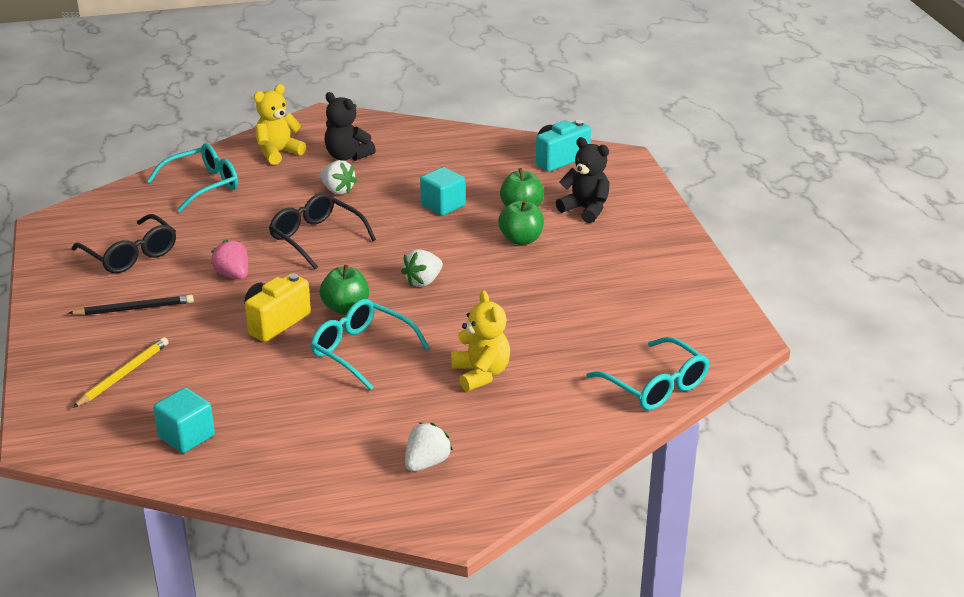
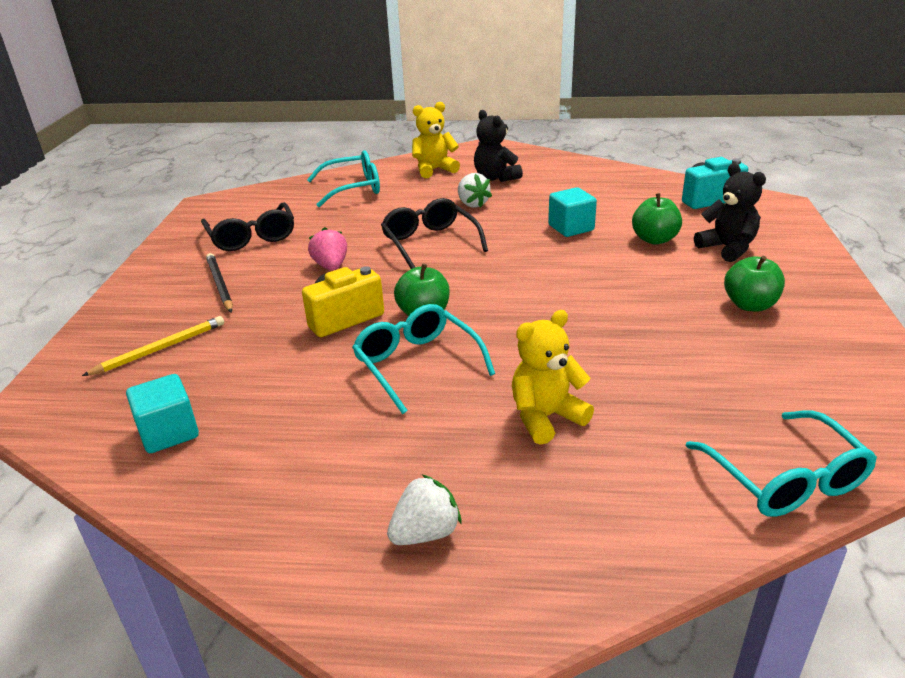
camera: 20 degrees right, 0 degrees up
black pencil [68,295,194,315] -> black pencil turned 120 degrees counterclockwise [206,253,233,312]
white strawberry [401,249,443,287] -> none
yellow teddy bear [451,290,510,392] -> yellow teddy bear turned 120 degrees counterclockwise [512,310,594,445]
green apple [498,200,544,245] -> green apple moved to [724,256,785,311]

